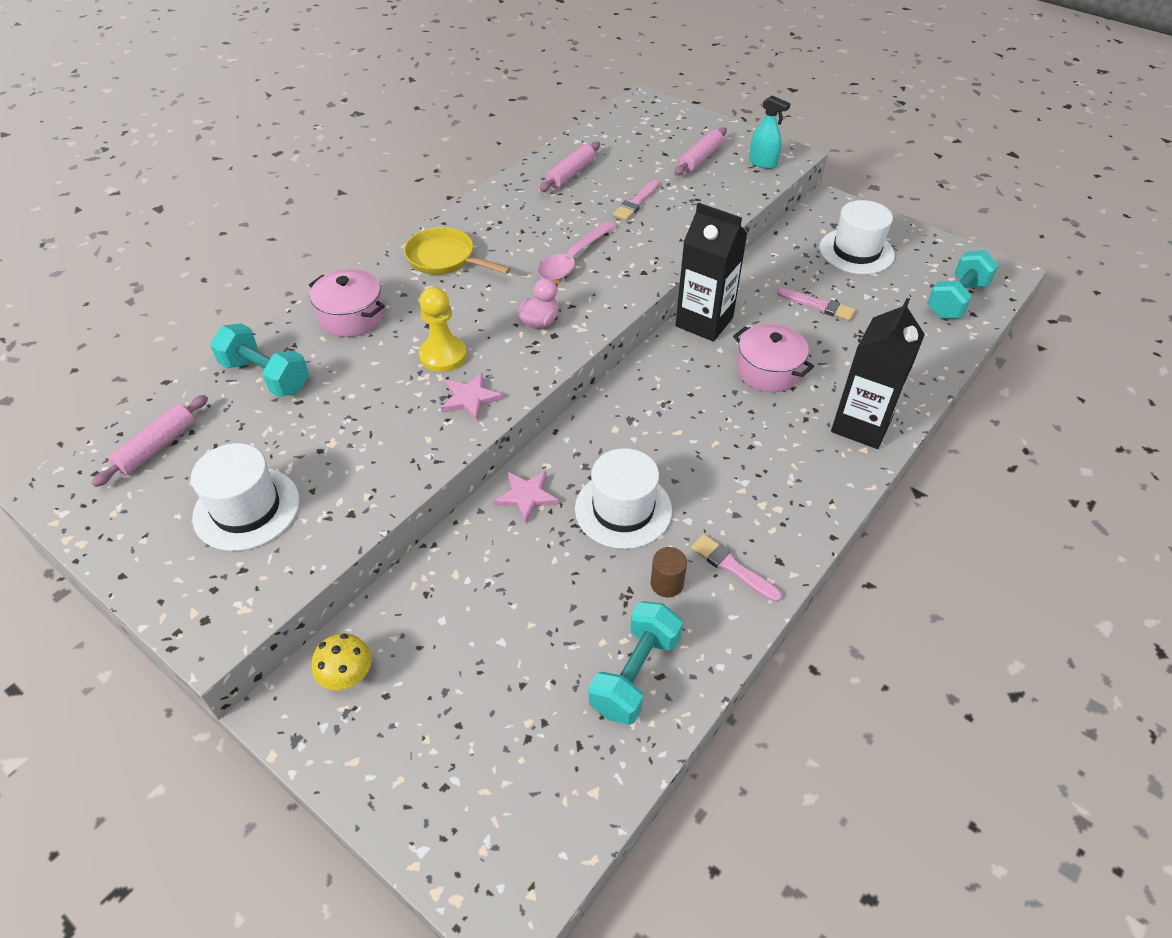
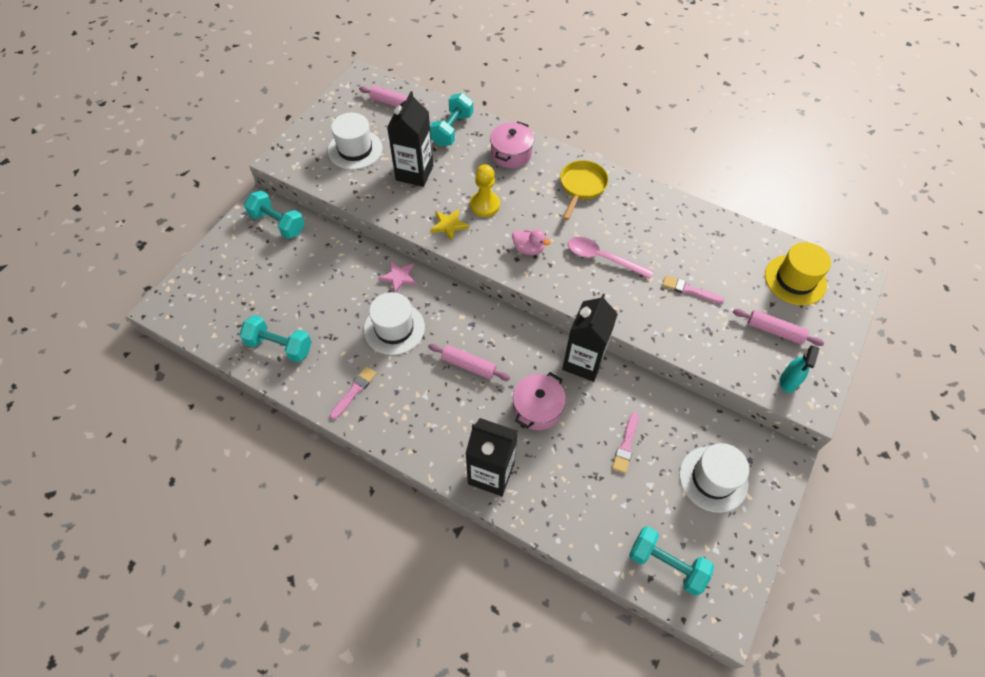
camera: 80 degrees right, 10 degrees up
yellow mushroom [312,633,372,690] -> turquoise dumbbell [244,191,305,239]
pink star [441,373,503,421] -> yellow star [430,209,469,242]
pink rolling pin [540,142,600,192] -> pink rolling pin moved to [428,344,510,381]
brown cylinder [651,547,687,597] -> none
none -> black carton [387,91,433,187]
none -> yellow hat [765,242,831,305]

